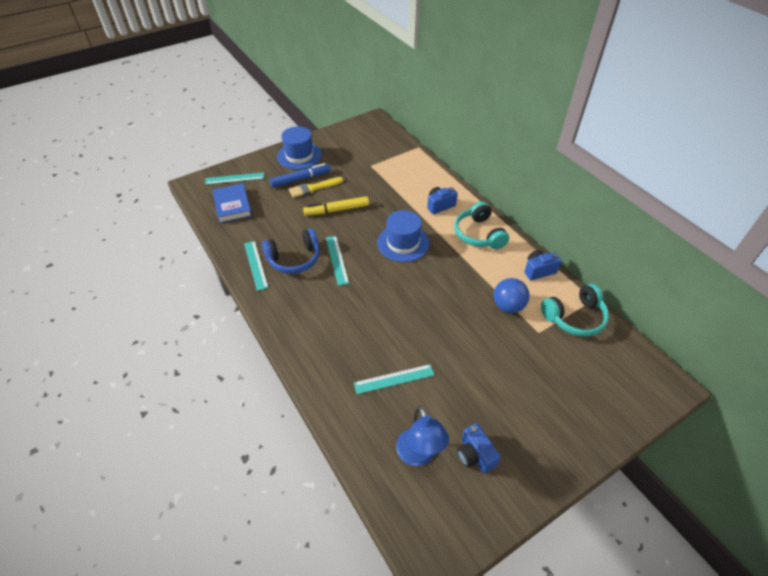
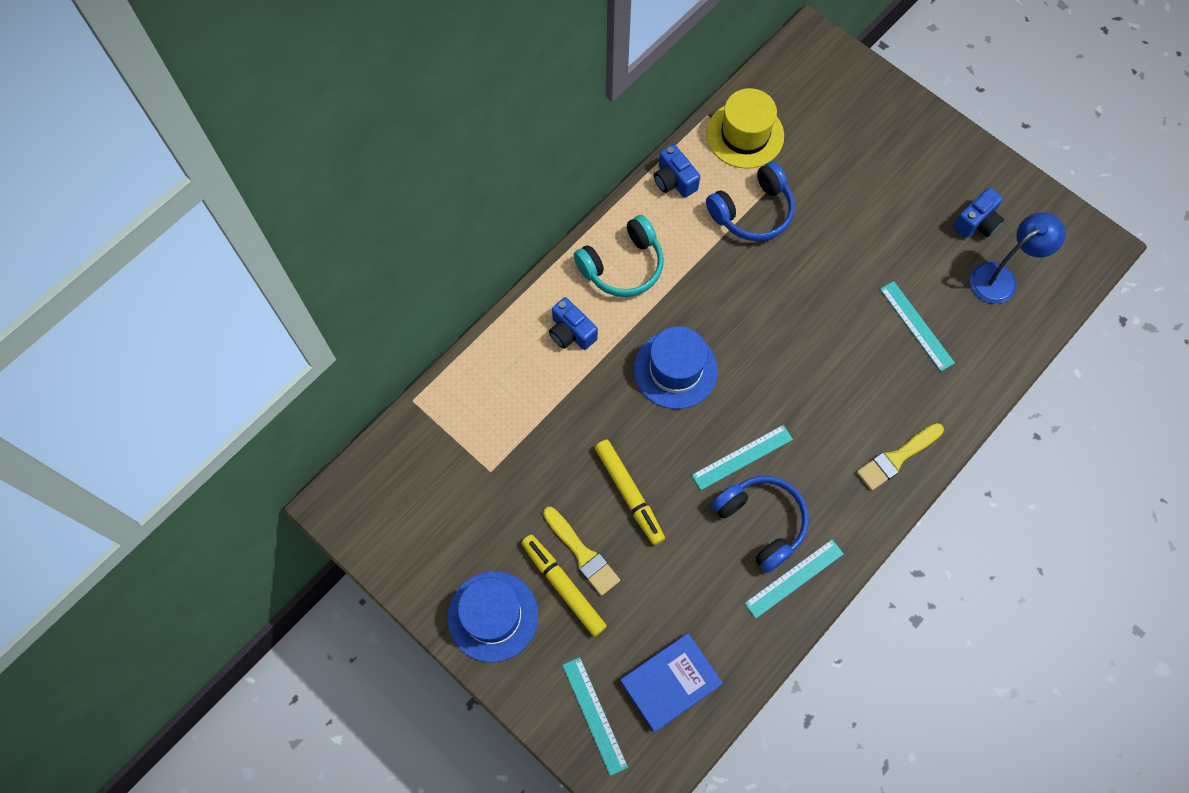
camera: 105 degrees left, 20 degrees up
blue marker [269,163,331,187] -> yellow marker [521,534,607,637]
blue ball [494,278,530,313] -> blue headphones [706,162,795,241]
turquoise headphones [541,284,609,336] -> yellow hat [706,88,784,169]
none -> yellow brush [857,423,944,491]

